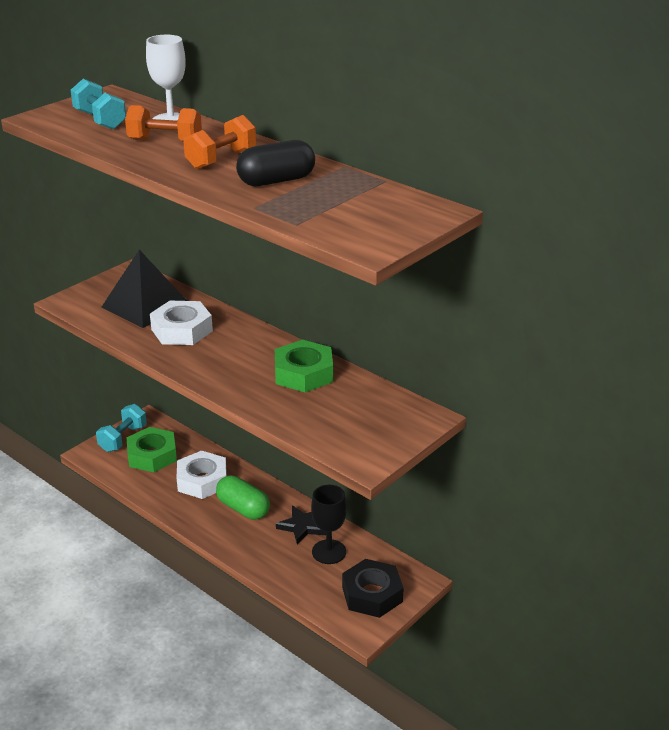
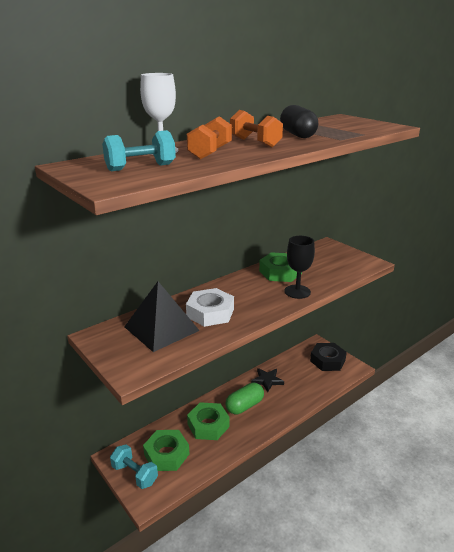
camera: 80 degrees left, 5 degrees down
white nut [176,451,227,499] -> green nut [187,402,230,440]
black goblet [311,485,347,564] -> black goblet moved to [284,236,315,299]

